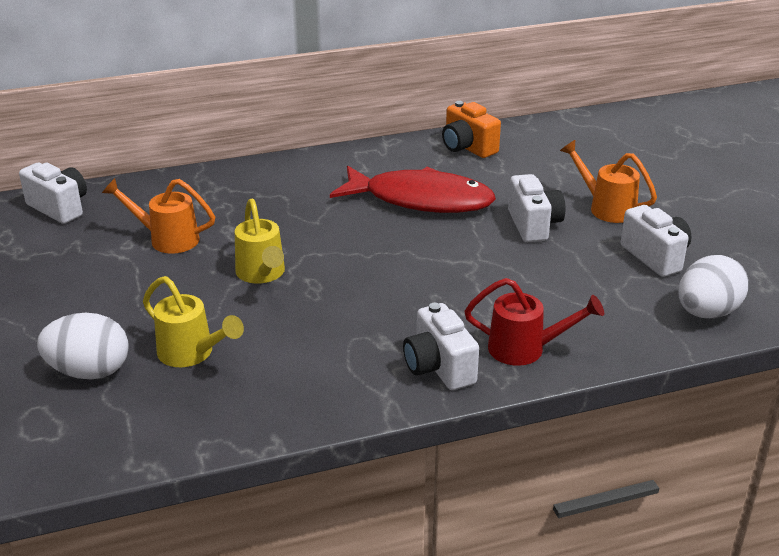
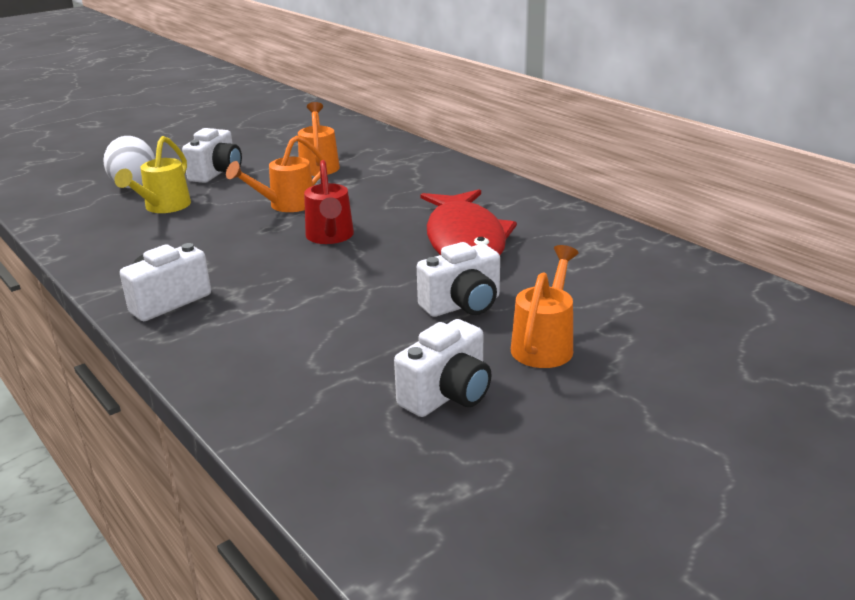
camera: 70 degrees right, 5 degrees down
white camera [19,163,87,224] -> white camera moved to [182,128,242,183]
yellow watering can [235,198,285,283] -> orange watering can [226,136,327,212]
orange camera [442,101,501,158] -> none
red watering can [464,278,604,366] -> red watering can moved to [304,160,354,244]
white egg [679,255,748,319] -> none

